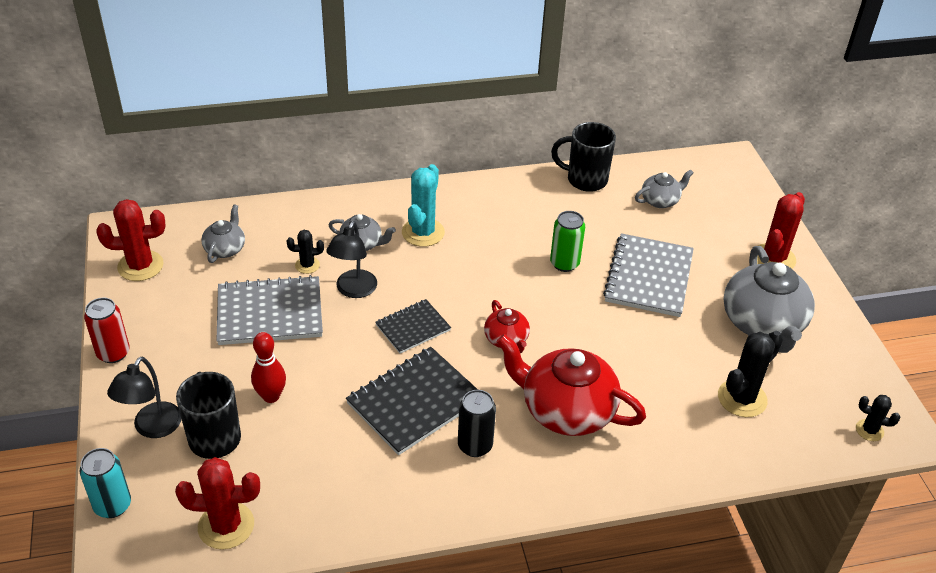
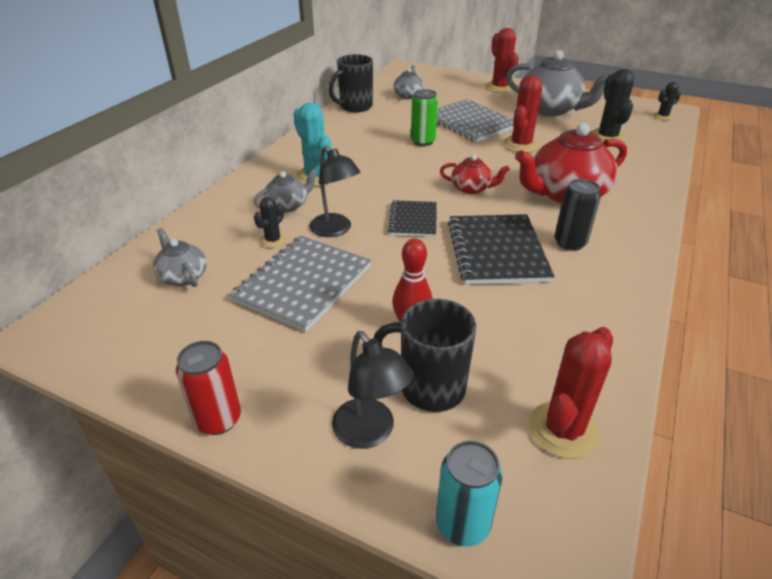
camera: 50 degrees left, 5 degrees down
red cactus [96,199,165,281] -> red cactus moved to [503,75,542,153]

